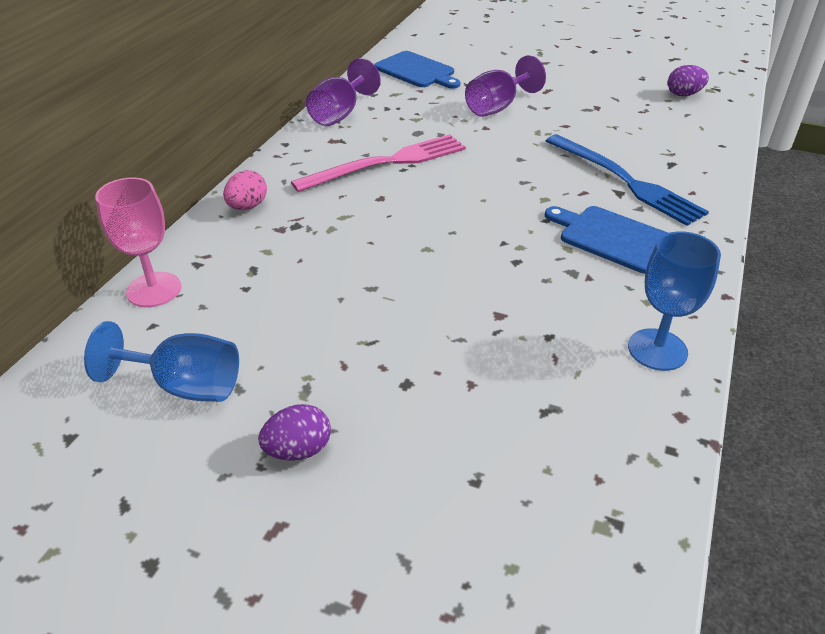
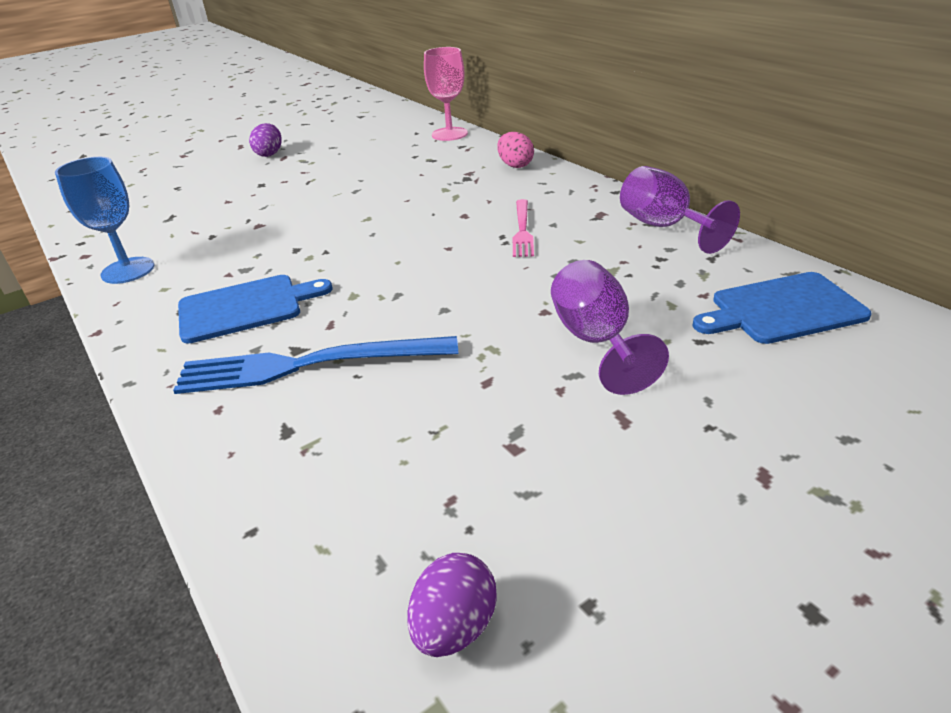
camera: 125 degrees right, 5 degrees down
blue goblet [84,321,239,402] -> none
pink fork [291,134,466,192] -> pink fork [513,199,534,257], size x0.56

